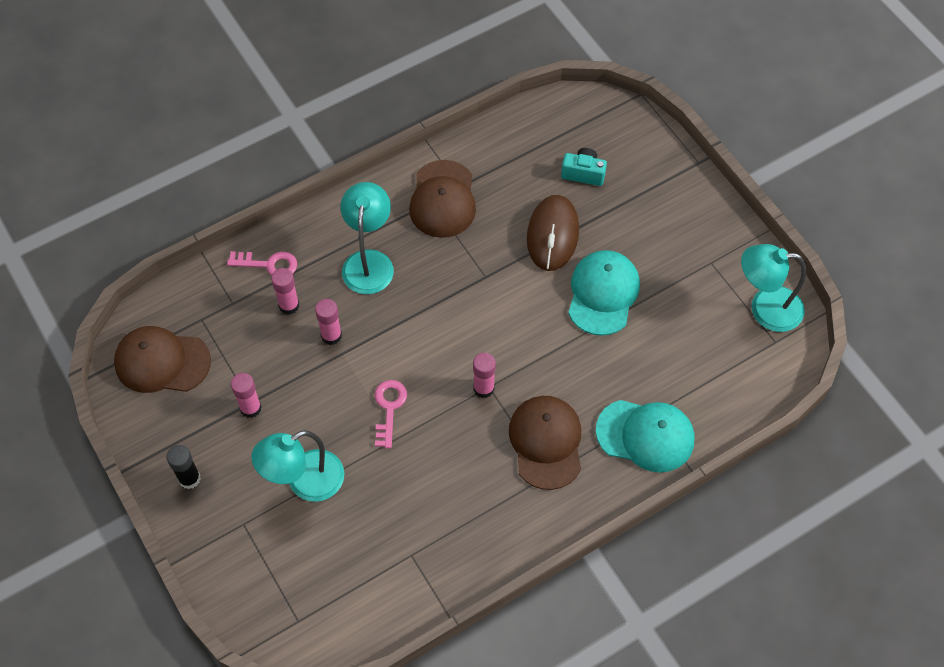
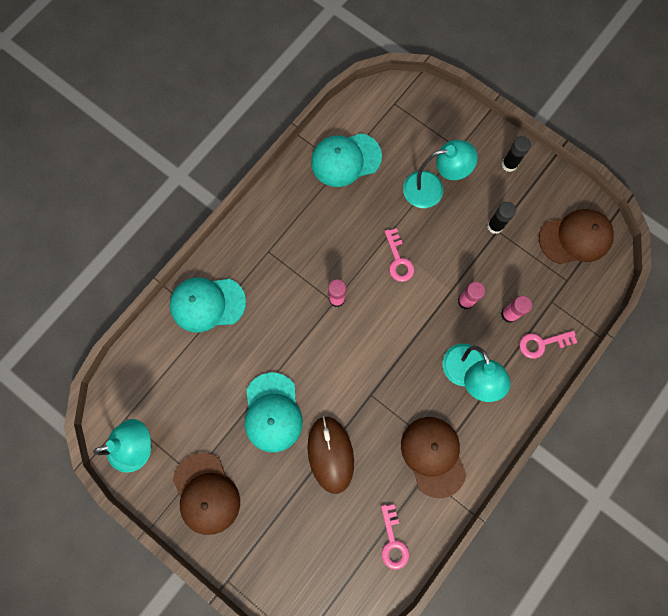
camera: 160 degrees right, 15 degrees up
pink glue stick [231,373,262,418] -> black glue stick [487,202,516,234]
turquoise lamp [251,430,344,502] -> turquoise lamp turned 45 degrees clockwise [403,140,478,208]
brown cap [509,396,581,490] -> brown cap moved to [173,453,240,535]
turquoise camera [561,148,607,186] -> none
none -> turquoise cap [311,133,382,187]
none -> pink key [381,504,409,570]

